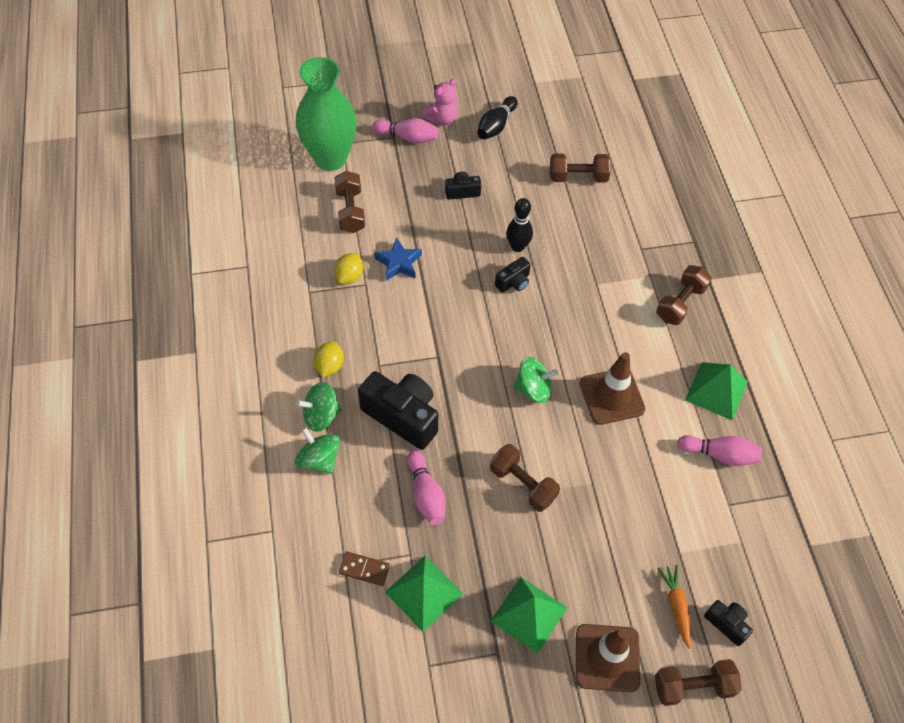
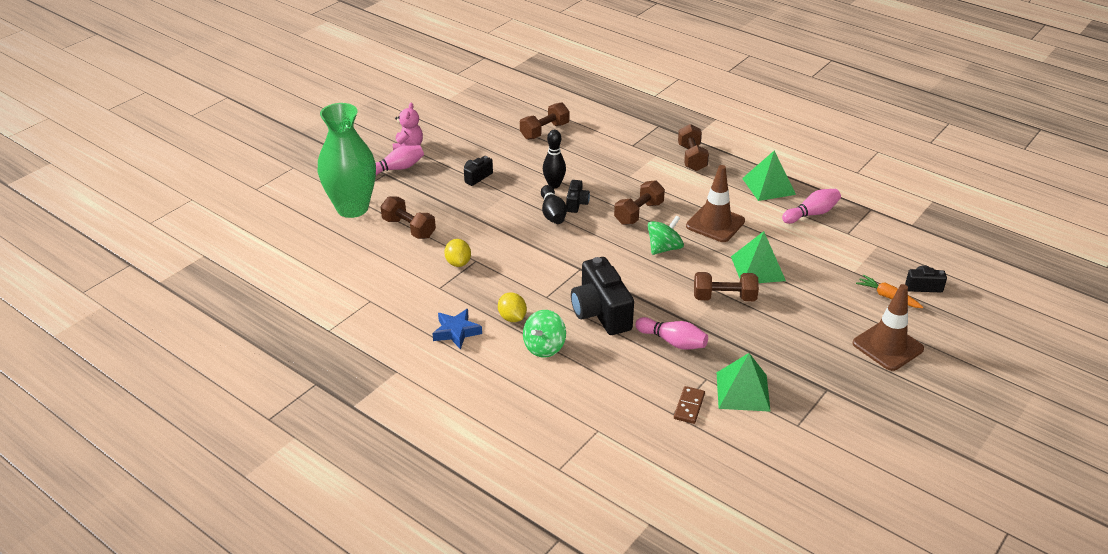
camera: 40 degrees left, 20 degrees down
green spinning top [295,427,340,474] -> none
brown domino [339,551,390,586] -> brown domino turned 45 degrees counterclockwise [674,386,705,424]
black camera [358,371,438,450] -> black camera turned 105 degrees counterclockwise [571,257,634,335]
blue star [374,237,422,281] -> blue star moved to [432,309,482,350]
black bowling pin [477,96,518,139] -> black bowling pin moved to [541,185,567,224]
green pyramid [490,577,567,654] -> green pyramid moved to [731,231,786,283]
brown dumbbell [655,659,741,706] -> brown dumbbell moved to [614,180,665,225]

